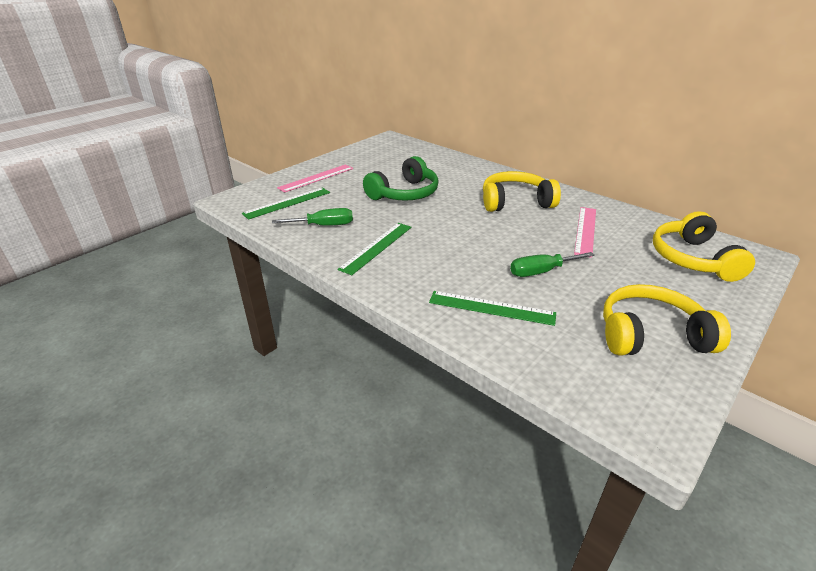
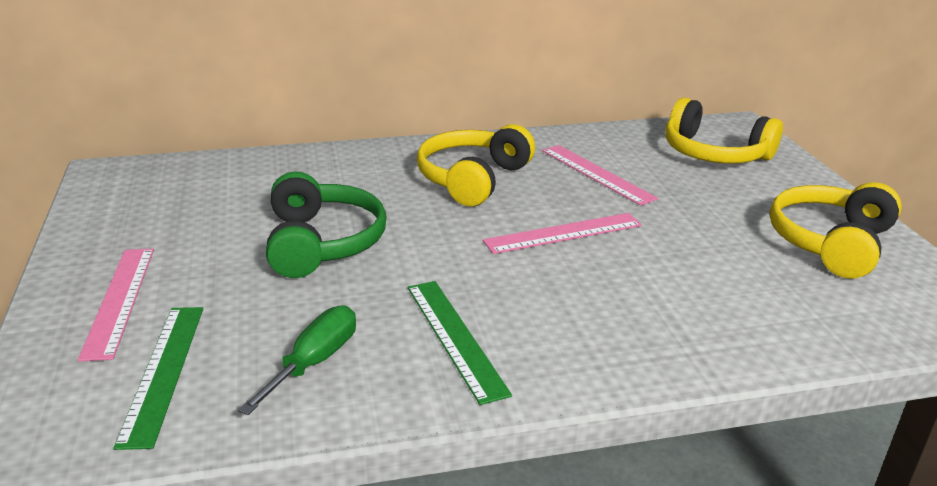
camera: 55 degrees left, 5 degrees down
green ruler [429,291,556,326] -> none
green screwdriver [510,252,595,277] -> none
none -> pink ruler [483,213,642,254]

